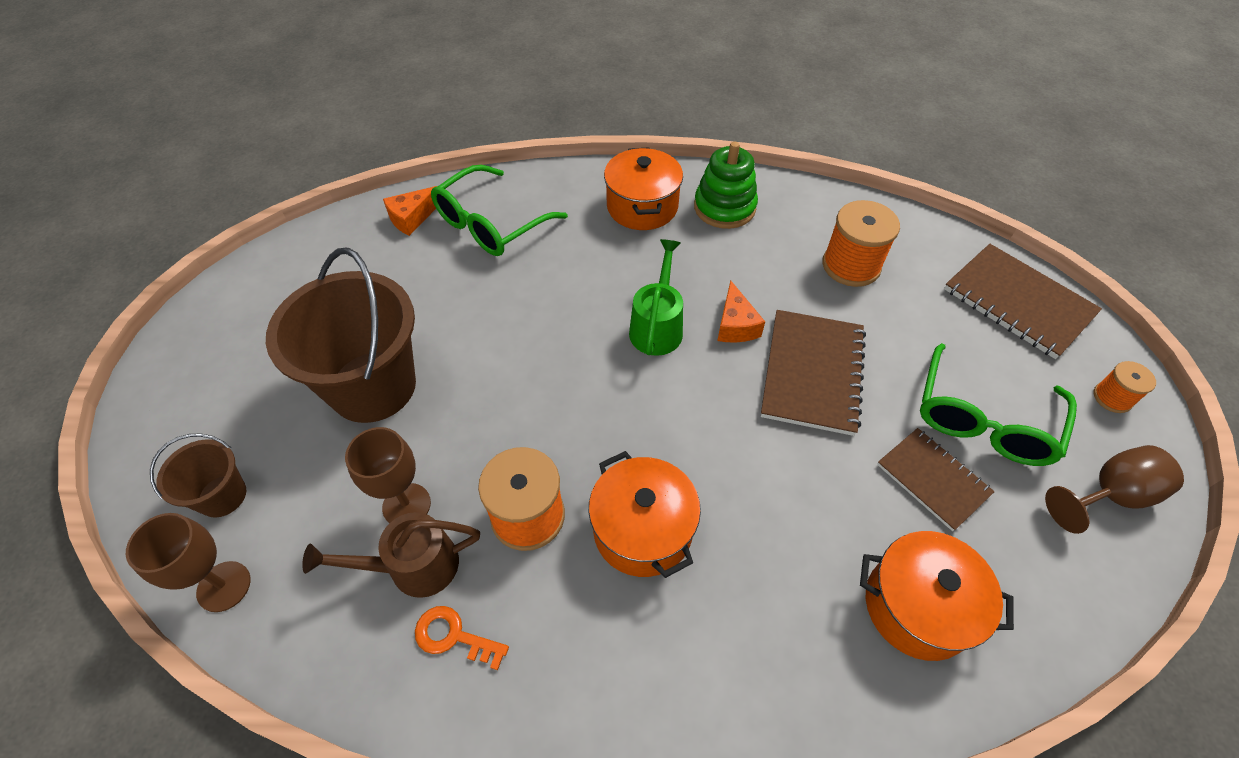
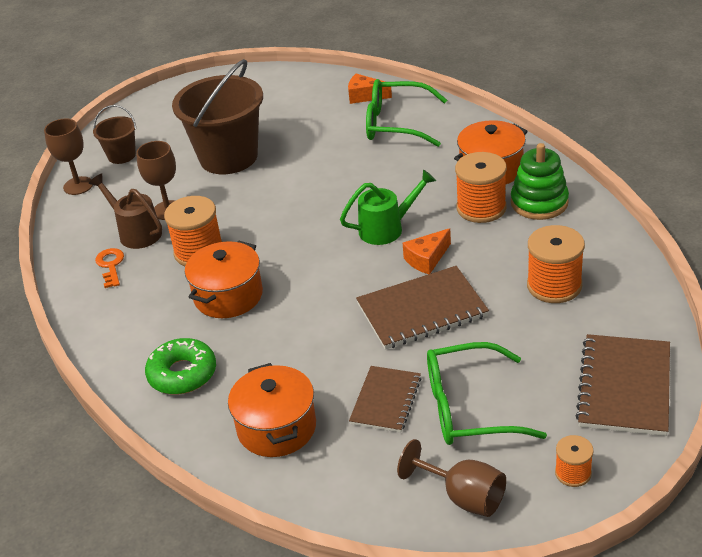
camera: 60 degrees right, 15 degrees down
none -> green donut [145,338,216,394]
none -> orange spool [455,152,507,223]

